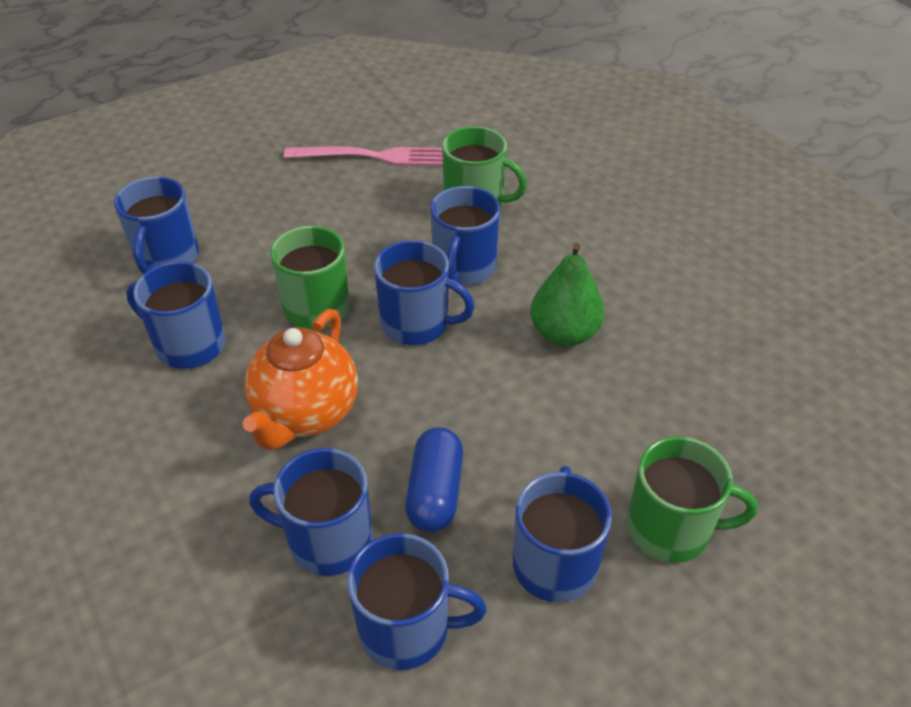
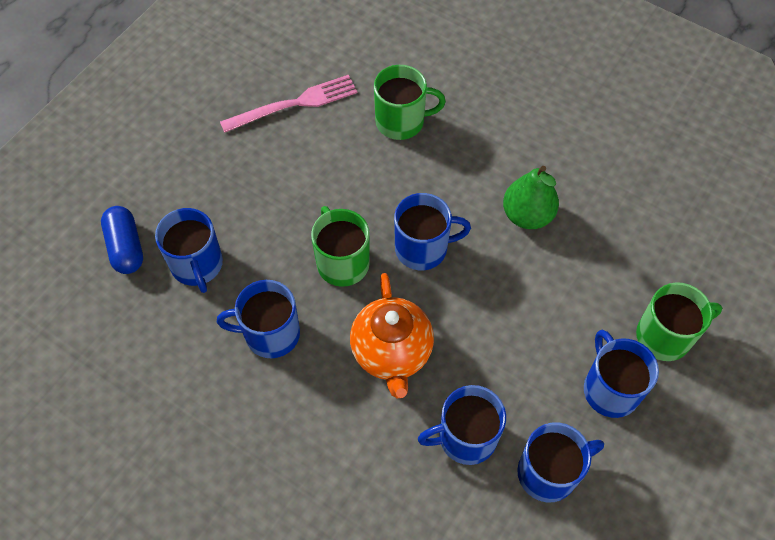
camera: 25 degrees left, 15 degrees up
blue capsule [405,427,463,532] -> blue capsule moved to [101,206,143,274]
blue mug [430,186,500,285] -> none

